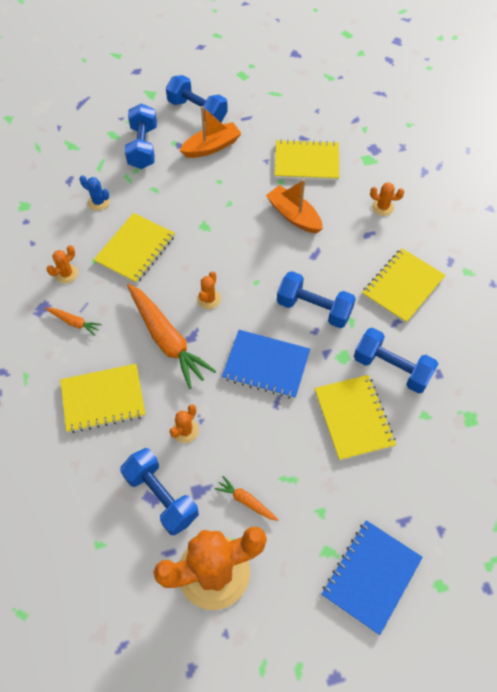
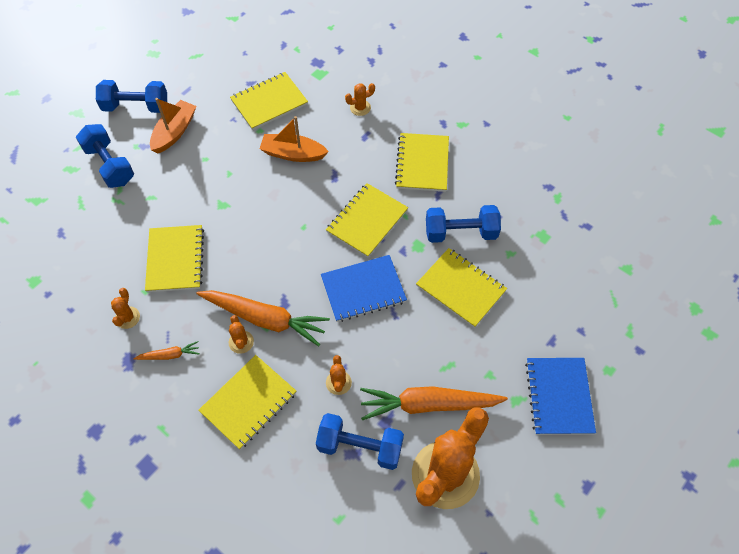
camera: 35 degrees left, 0 degrees up
blue cactus [80,175,110,211] -> none
orange cactus [197,271,221,309] -> orange cactus moved to [229,315,254,354]
orange carrot [214,476,279,521] -> orange carrot [360,386,508,420], size x2.17
blue dumbbell [277,271,356,328] -> yellow notebook [326,183,408,258]

